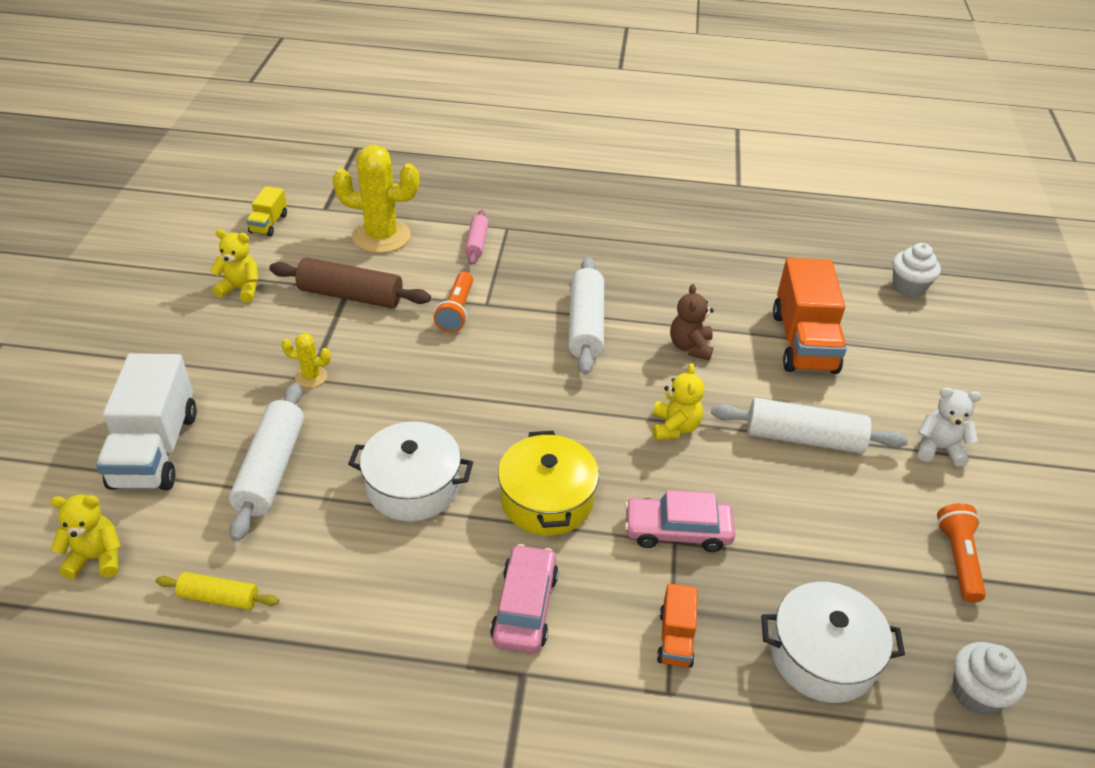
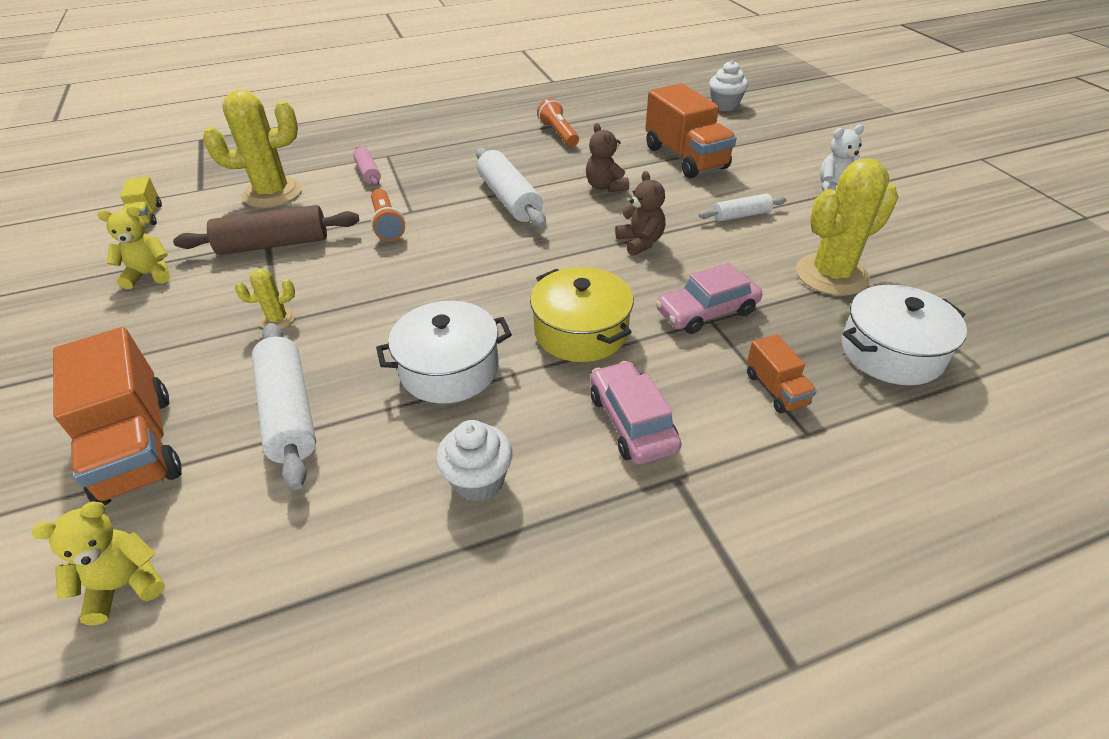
camera: 25 degrees left, 0 degrees up
white truck [96,353,197,490] -> orange truck [53,327,182,505]
yellow rolling pin [156,572,279,610] -> none
yellow teddy bear [653,363,704,440] -> brown teddy bear [615,171,665,256]
white rolling pin [711,398,908,454] -> white rolling pin [699,194,786,222], size x0.56
orange flashlight [937,503,986,603] -> orange flashlight moved to [537,98,579,147]
white cupcake [953,642,1027,716] -> white cupcake moved to [436,420,512,502]
none -> yellow cactus [796,158,898,296]

